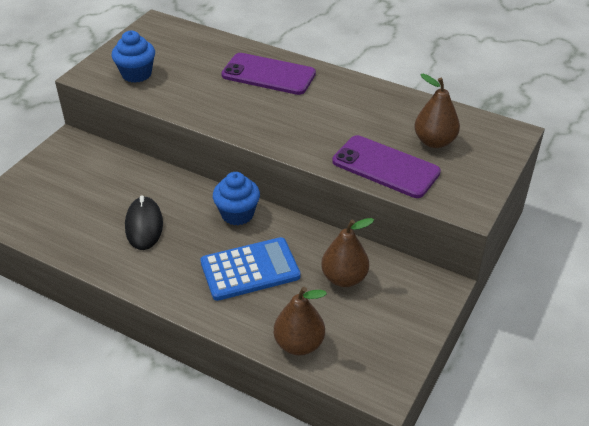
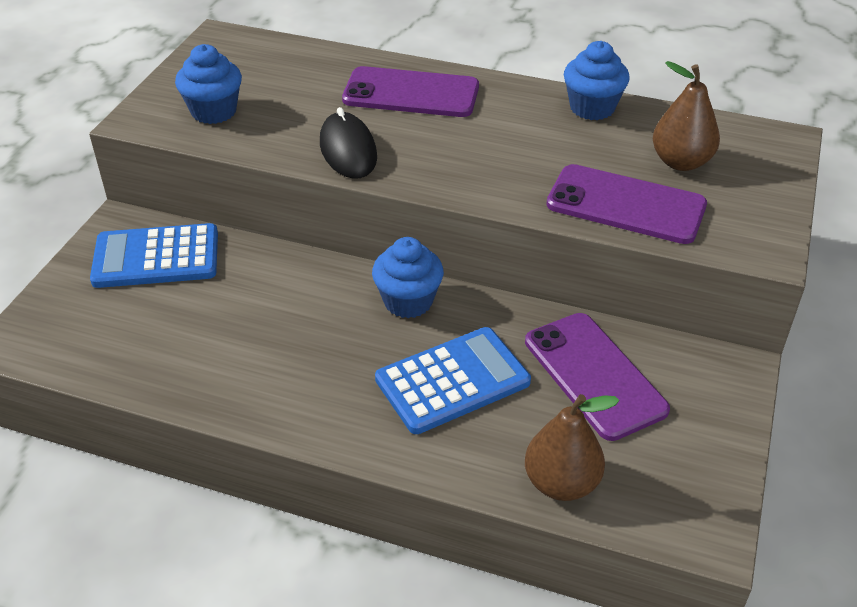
camera: 10 degrees left, 0 degrees up
black mouse [125,195,163,250] -> black mouse moved to [320,107,377,179]
brown pear [321,218,374,287] -> purple phone [525,313,670,441]
none -> blue calculator [90,223,218,288]
none -> blue cupcake [564,41,630,120]

